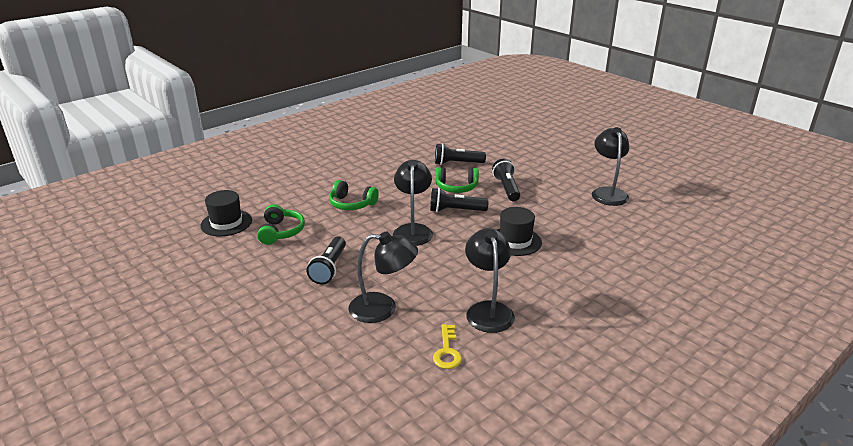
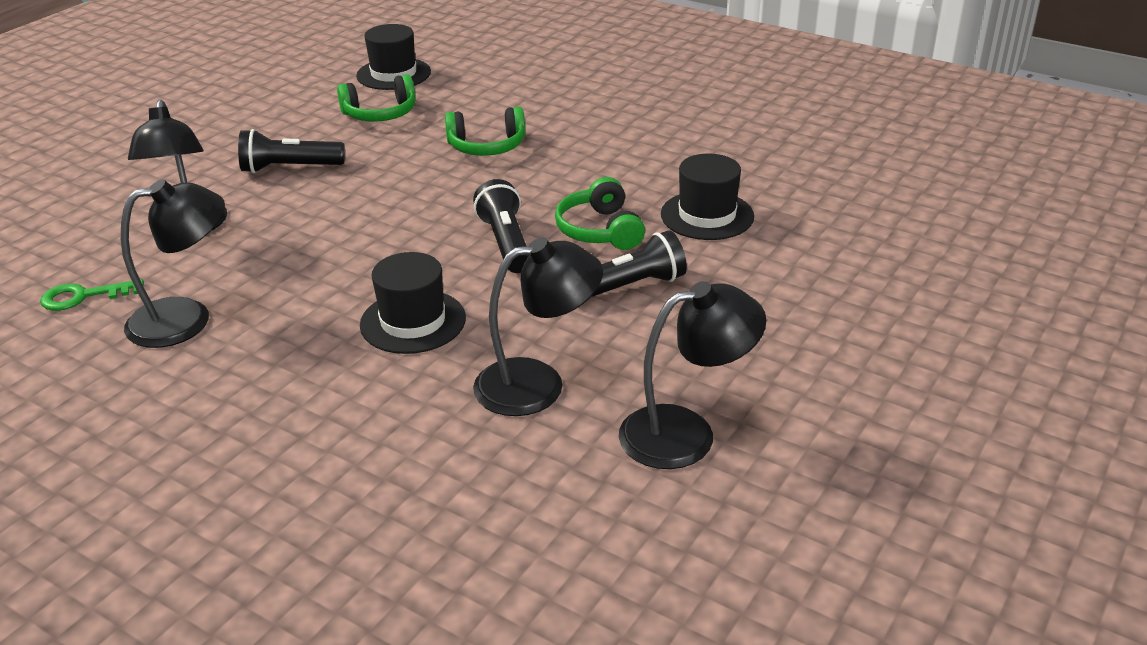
camera: 75 degrees right, 5 degrees up
green headphones [329,180,379,210] -> green headphones turned 105 degrees counterclockwise [445,107,525,156]
black lamp [393,160,433,246] -> black lamp moved to [473,237,603,416]
yellow key [433,324,462,369] -> green key [40,279,144,311]
black flashlight [435,143,486,165] -> black hat [661,154,754,240]

